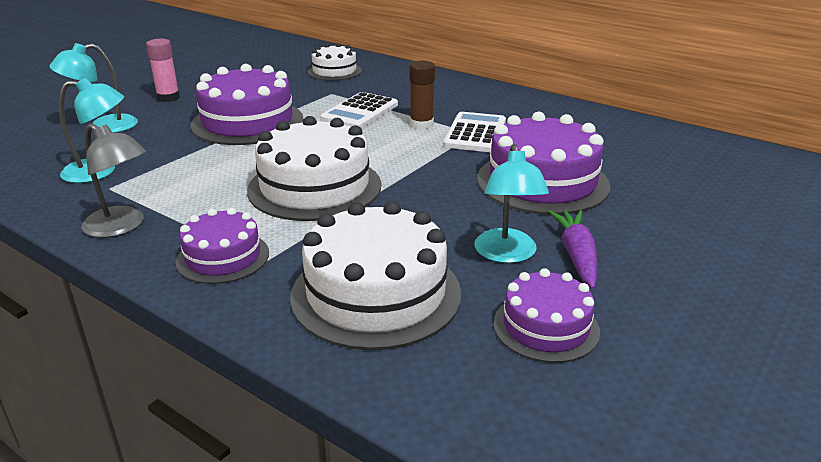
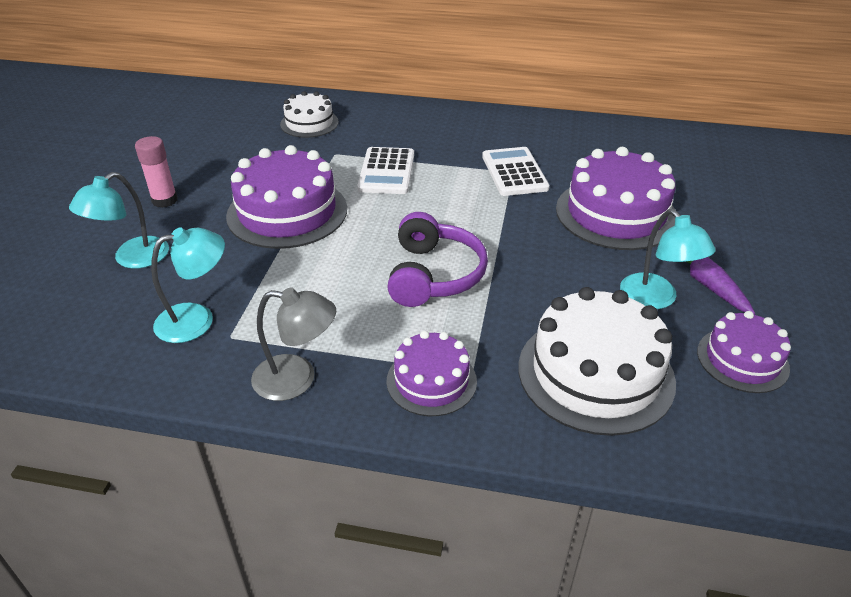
camera: 25 degrees left, 10 degrees up
white cake [247,116,381,221] -> purple headphones [387,212,488,307]
brown glue stick [410,61,435,130] -> none

